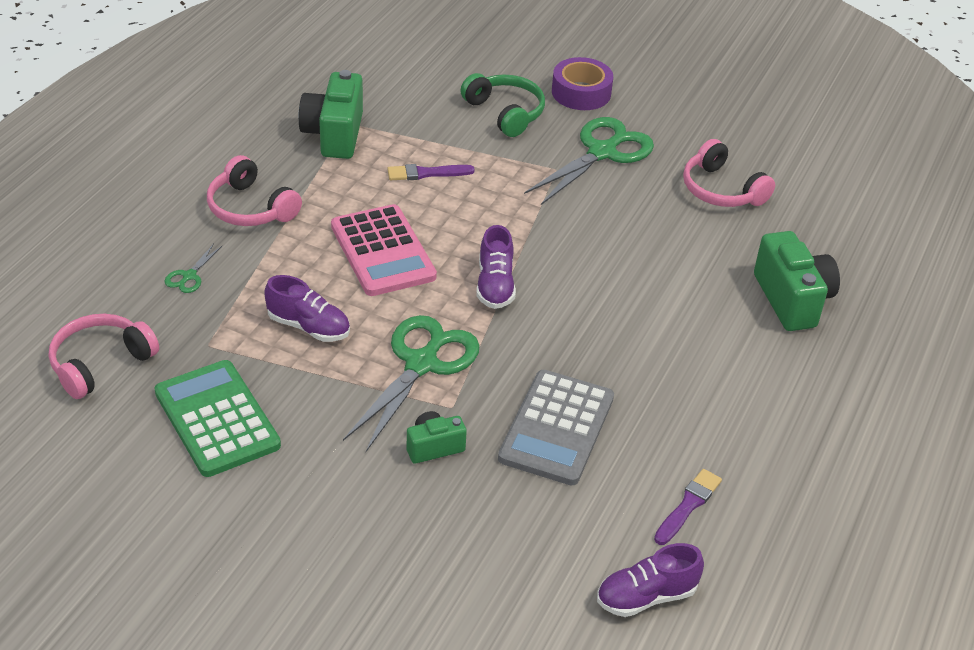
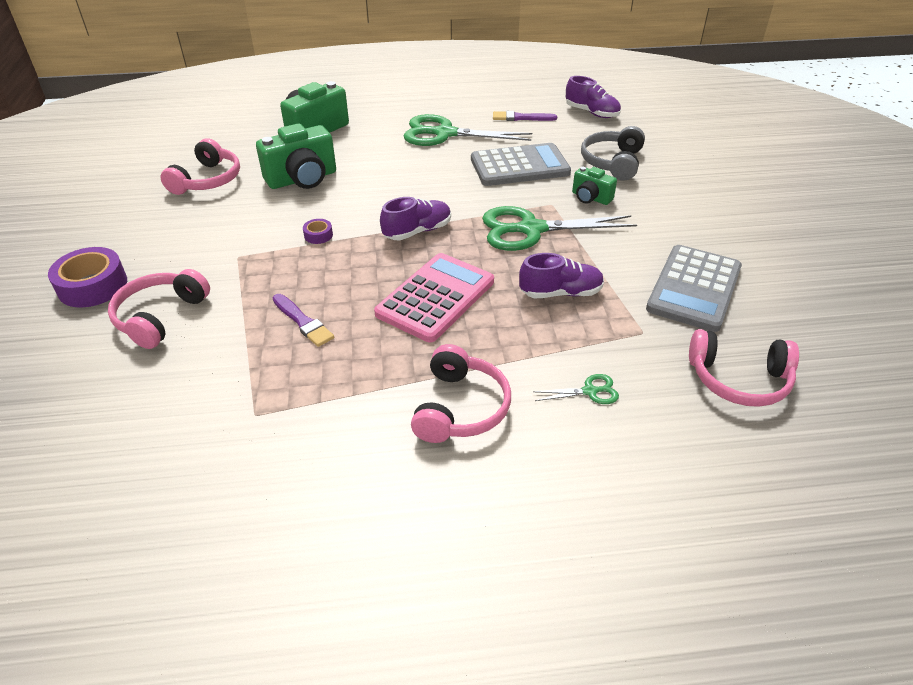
camera: 120 degrees left, 0 degrees up
green calculator [155,360,281,477] -> grey calculator [646,245,742,332]
purple shoe [264,275,350,342] -> purple shoe turned 90 degrees clockwise [519,253,604,298]
green camera [299,70,363,159] -> green camera moved to [256,124,336,189]
green headphones [460,73,545,137] -> pink headphones [108,269,210,349]
green scissors [524,117,654,205] -> green scissors moved to [404,114,532,146]
none -> purple tape [303,219,333,244]
none -> grey headphones [581,126,645,181]

